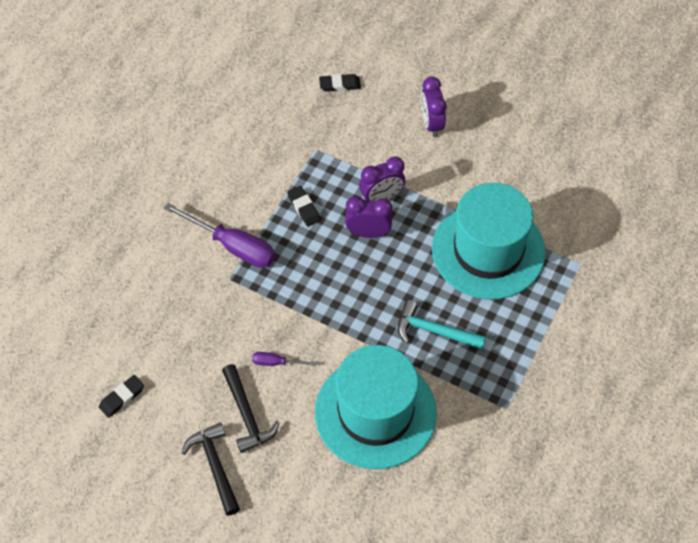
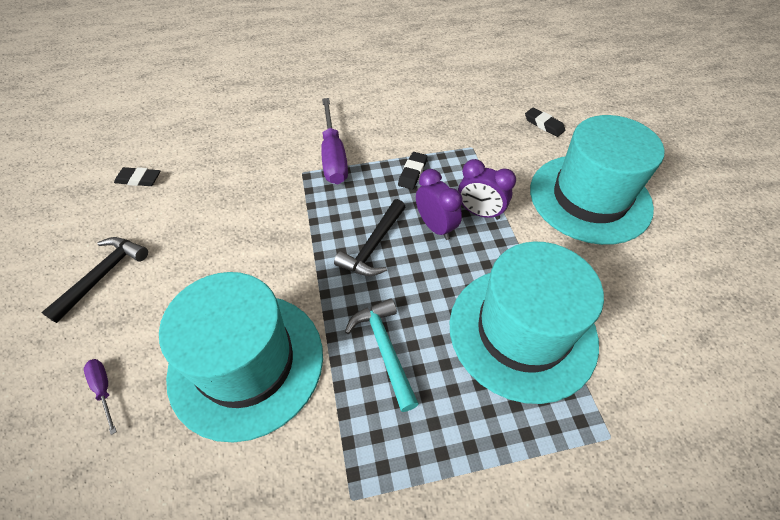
camera: 50 degrees right, 5 degrees down
black hammer [222,364,280,453] -> black hammer moved to [334,199,405,276]
purple screwdriver [252,352,316,366] -> purple screwdriver moved to [84,359,117,435]
purple clock [421,77,447,137] -> turquoise hat [530,115,665,245]

